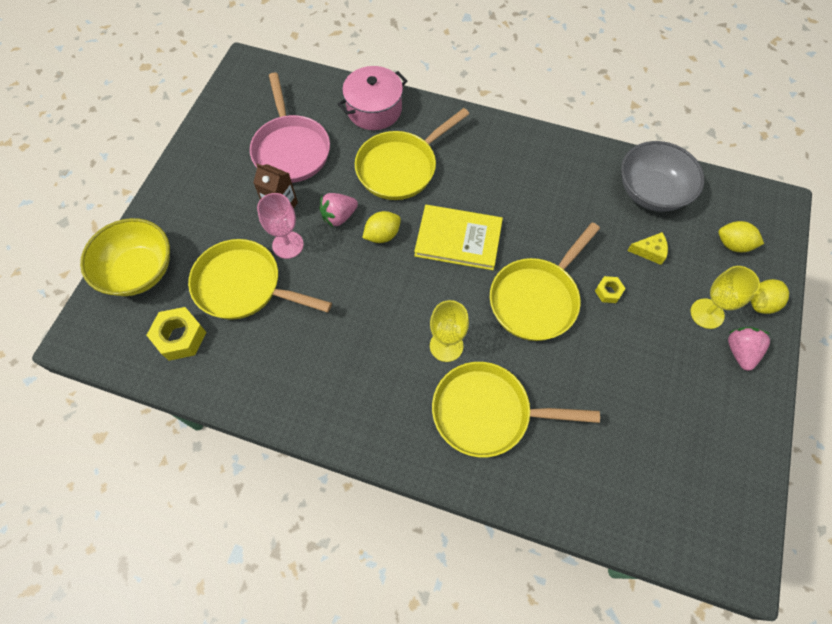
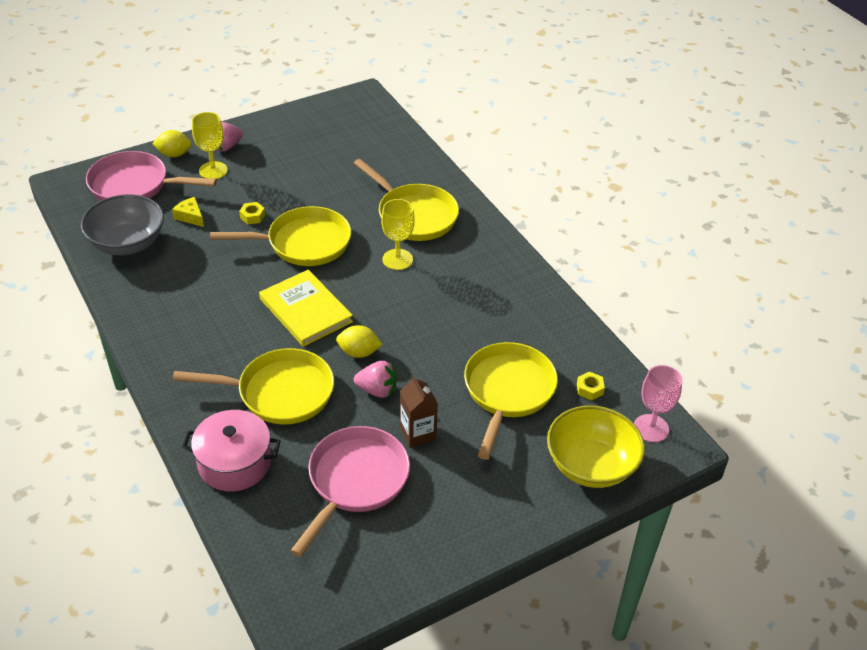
camera: 140 degrees left, 20 degrees down
yellow nut [146,307,206,361] -> yellow nut [577,371,605,401], size x0.55
yellow pan [188,239,332,320] -> yellow pan turned 135 degrees counterclockwise [464,342,558,460]
pink goblet [257,193,304,259] -> pink goblet moved to [634,365,682,442]
yellow lemon [718,221,764,252] -> pink pan [86,151,217,201]

